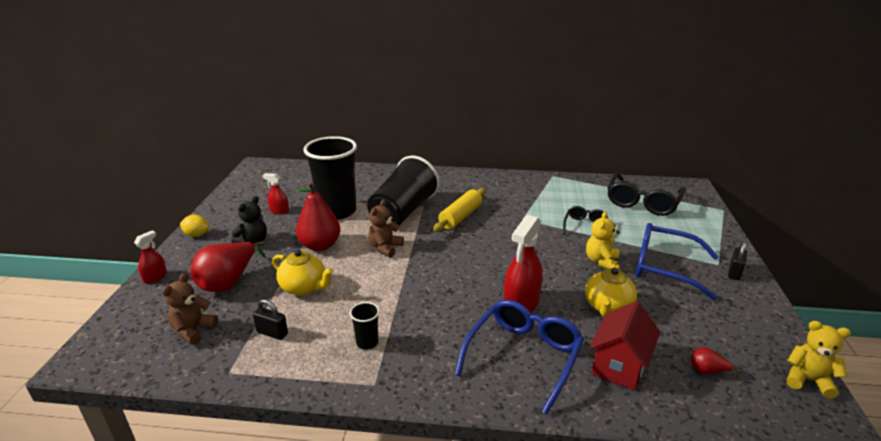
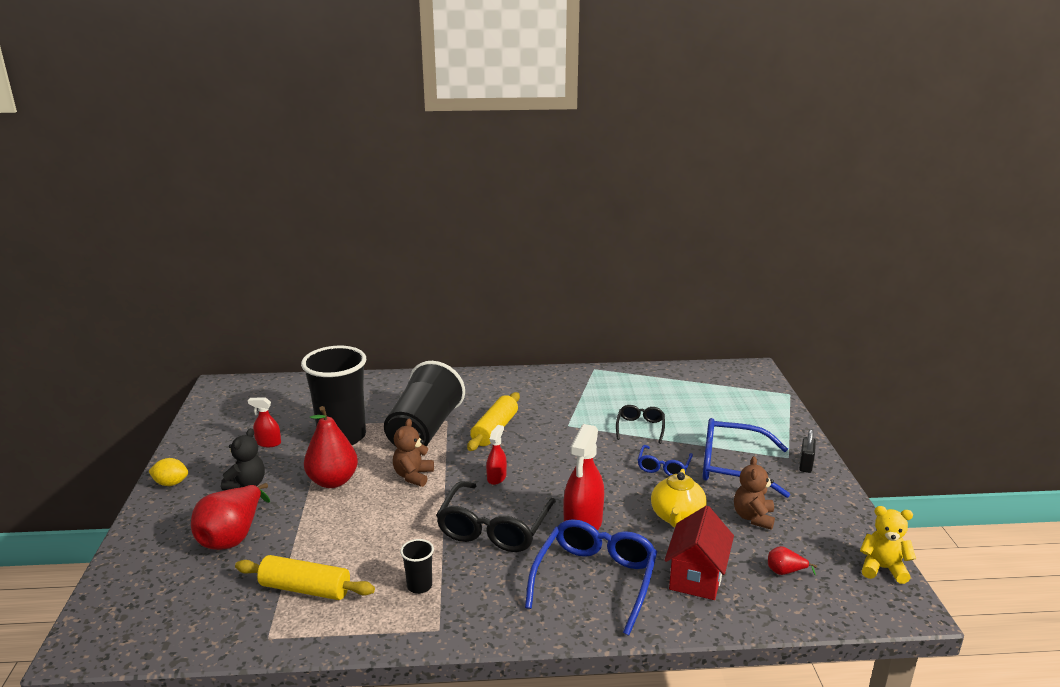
camera: 10 degrees left, 5 degrees down
red spray bottle [134,231,167,284] -> red spray bottle moved to [486,425,507,485]
brown teddy bear [162,273,218,345] -> brown teddy bear moved to [734,456,775,530]
black padlock [253,299,288,340] -> yellow rolling pin [235,555,375,600]
yellow teapot [272,250,334,296] -> none
yellow teddy bear [586,211,619,269] -> blue glasses [638,445,693,476]
black glasses [607,173,686,216] -> black glasses moved to [436,481,556,552]

